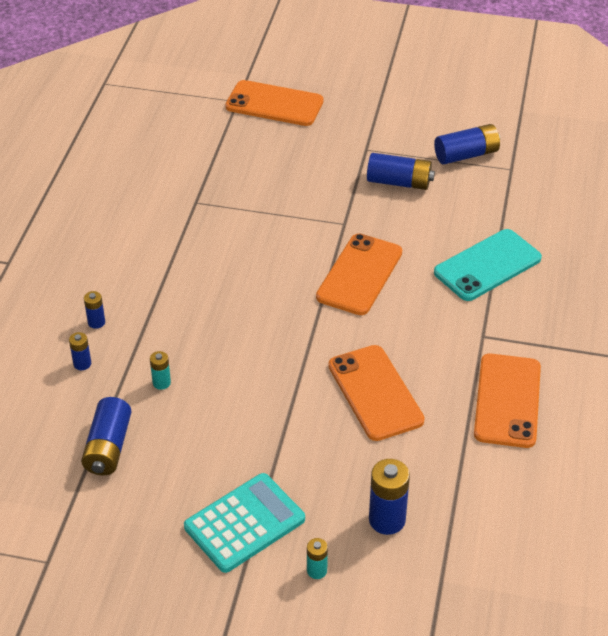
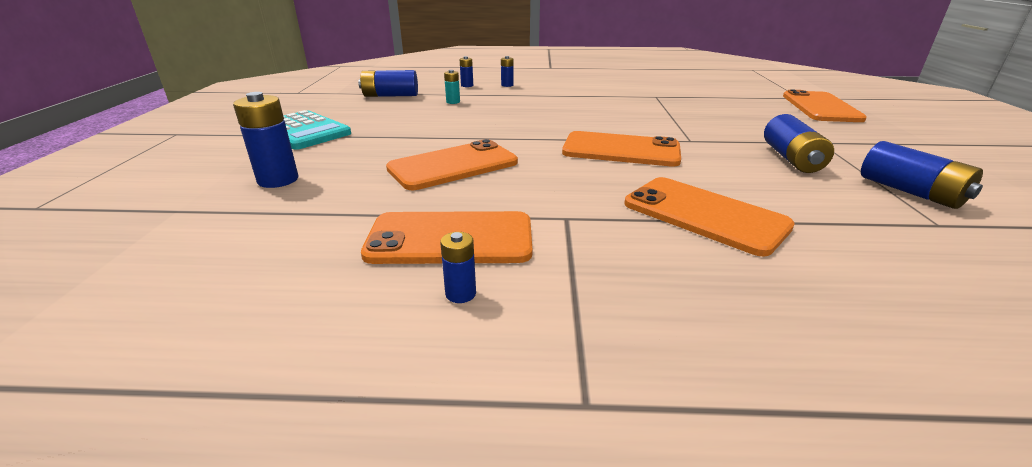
camera: 80 degrees right, 15 degrees down
turquoise battery [307,538,328,579] -> none
turquoise phone [434,229,542,301] -> orange phone [625,177,795,257]
none -> blue battery [440,232,476,303]

